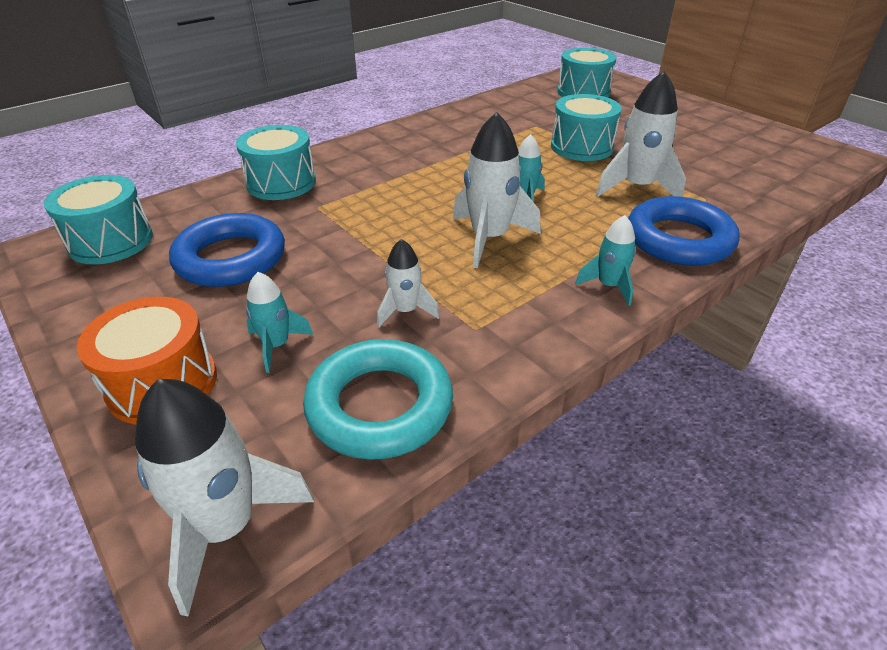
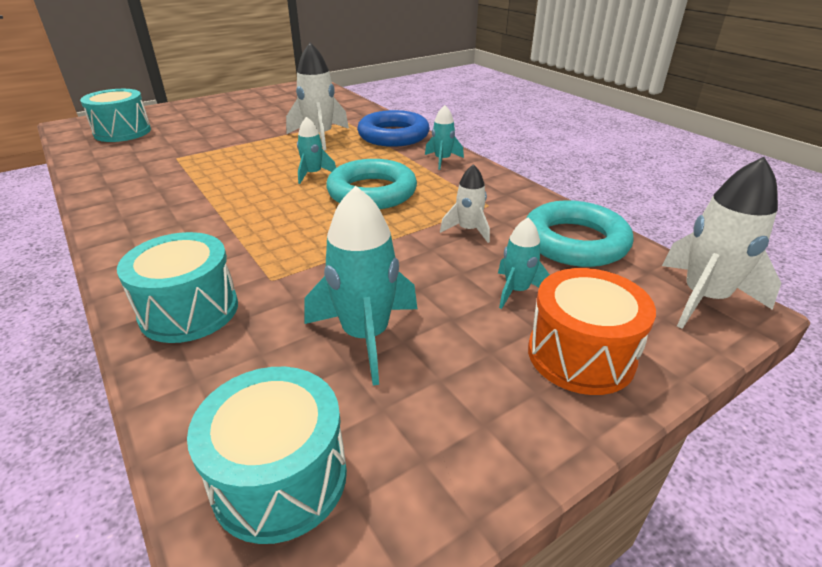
camera: 85 degrees left, 5 degrees down
blue ring [169,213,285,287] -> turquoise rocket [304,186,417,386]
white rocket [453,112,541,268] -> turquoise ring [326,159,417,209]
turquoise drum [551,94,621,161] -> none

